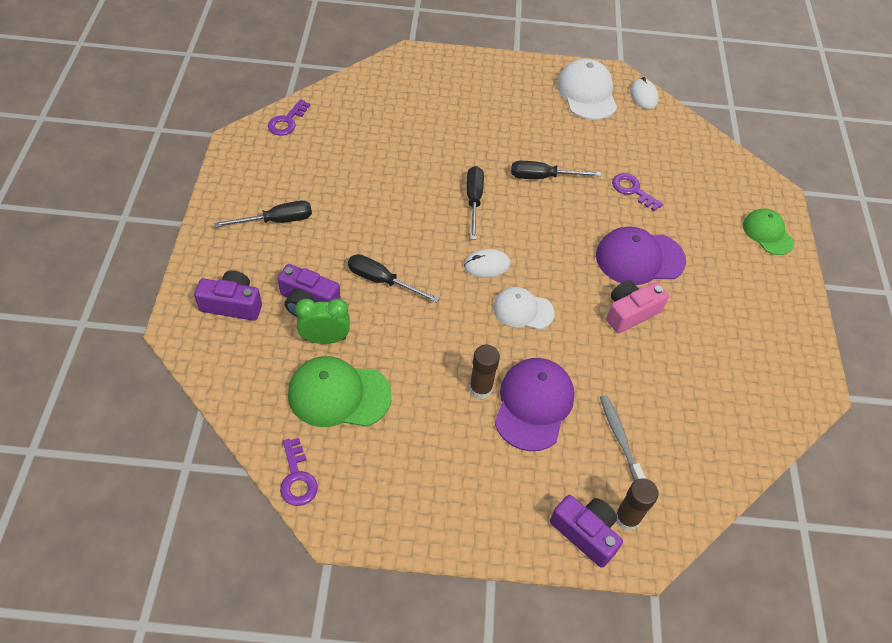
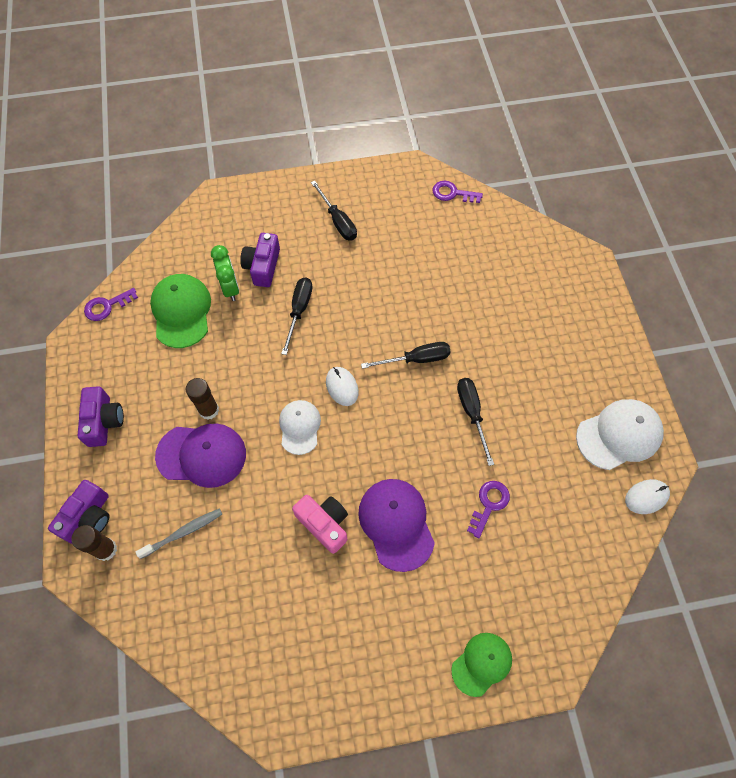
camera: 80 degrees right, 10 degrees up
purple camera [194,270,262,321] -> purple camera moved to [77,386,124,447]

